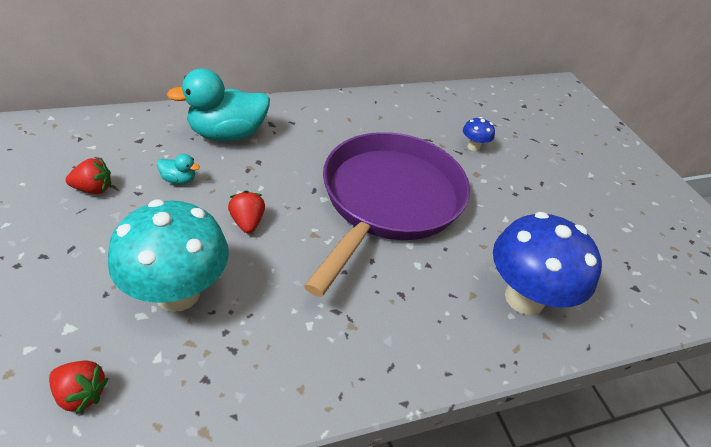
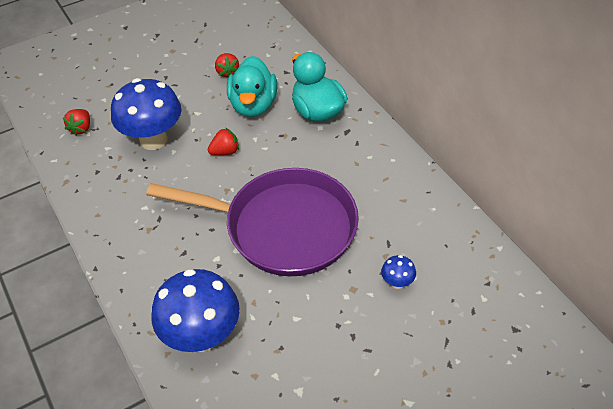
camera: 85 degrees right, 5 degrees up
turquoise mushroom [108,199,229,312] -> blue mushroom [111,78,182,150]
turquoise duck [157,154,200,184] -> turquoise duck [227,56,277,117], size x2.35

